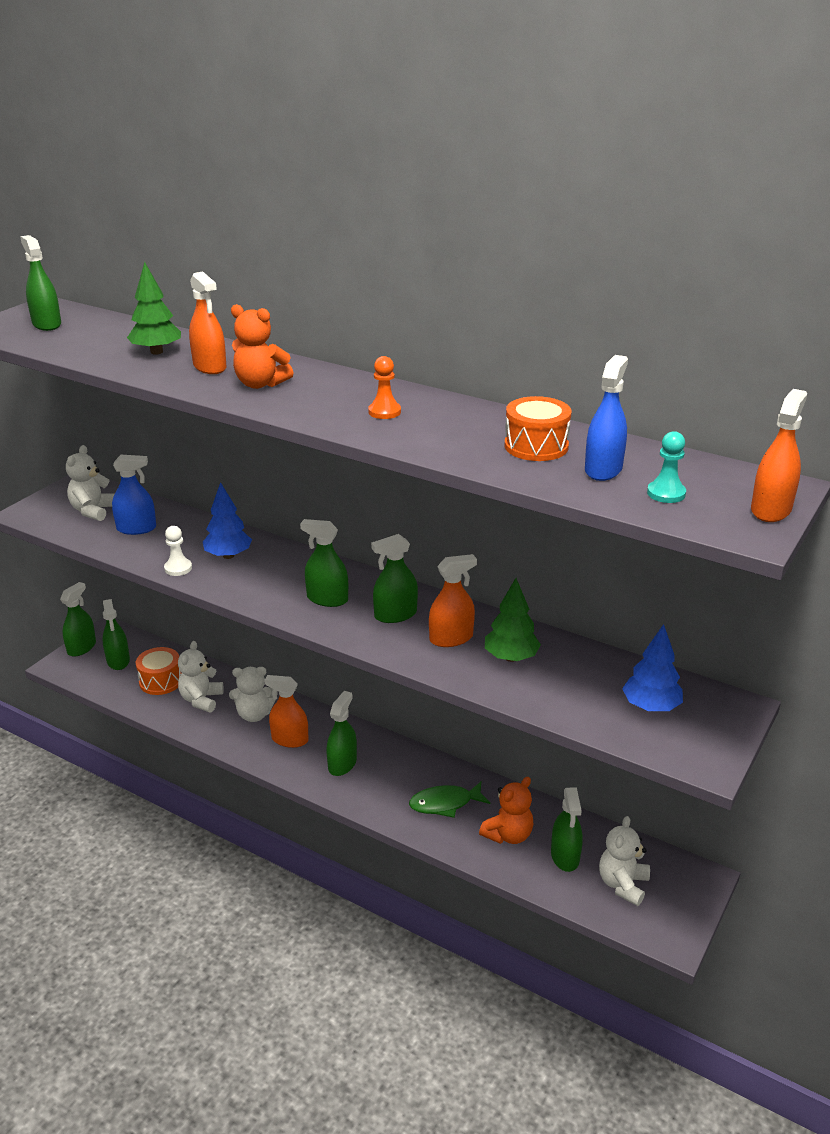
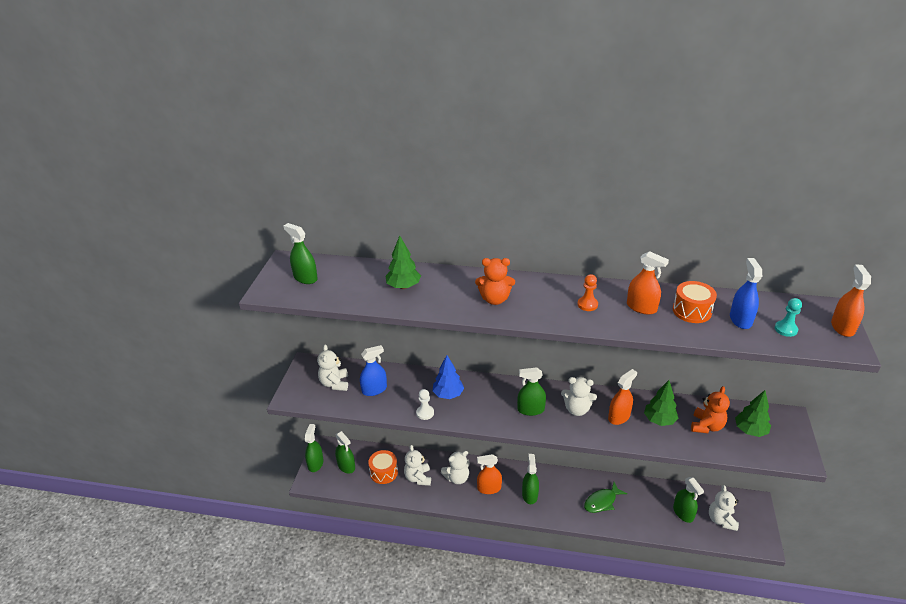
camera: 20 degrees left, 5 degrees up
orange spray bottle [189,271,227,374] -> orange spray bottle moved to [627,251,669,314]
green spray bottle [371,534,418,623] -> white teddy bear [561,377,597,416]
orange teddy bear [479,777,534,844] -> orange teddy bear moved to [691,386,730,433]
blue tree [622,624,683,711] -> green tree [735,390,771,437]

